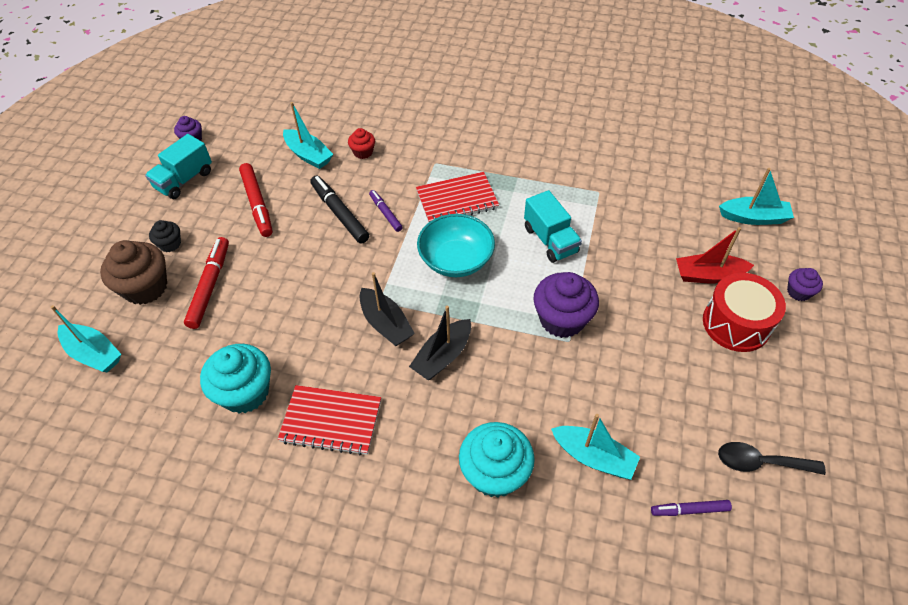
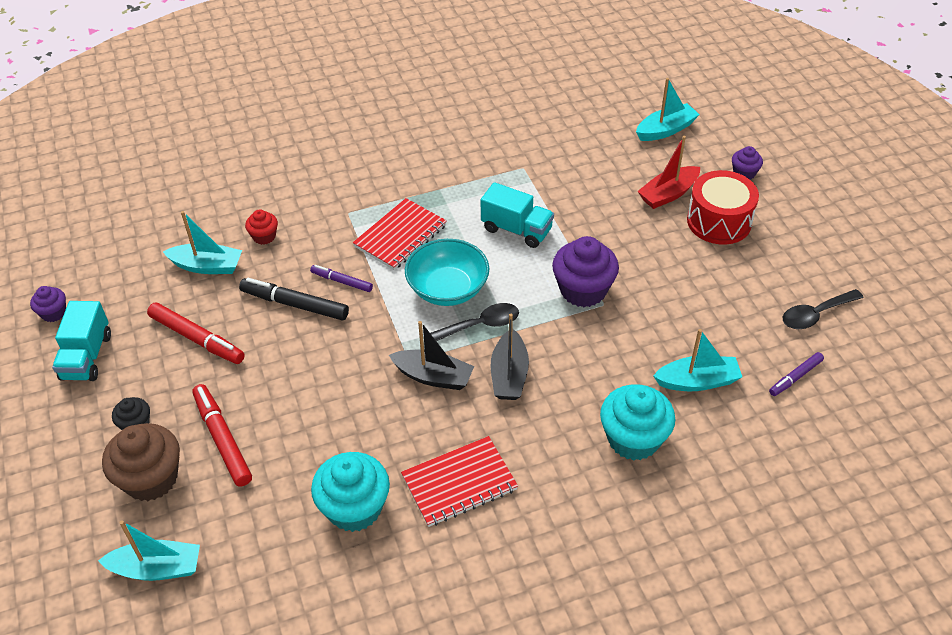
camera: 35 degrees left, 5 degrees down
none -> black spoon [430,303,519,341]

